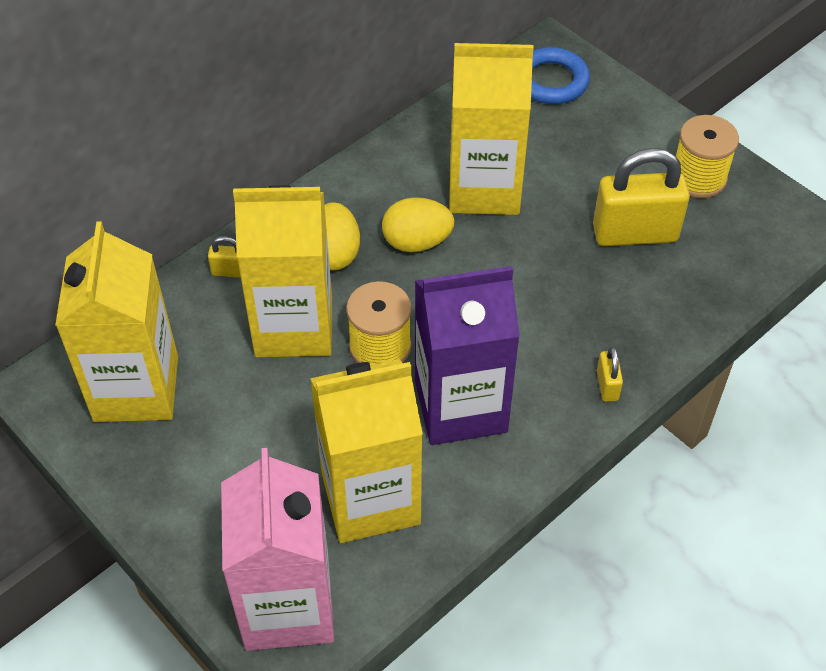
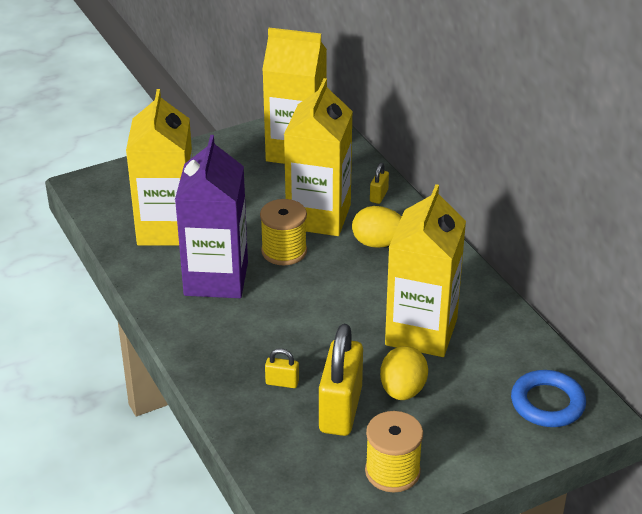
camera: 105 degrees right, 15 degrees down
pink carton [221,448,334,651] -> none
yellow egg [382,197,455,252] -> yellow egg moved to [380,346,428,400]
yellow padlock [597,347,623,402] -> yellow padlock moved to [265,348,299,388]

